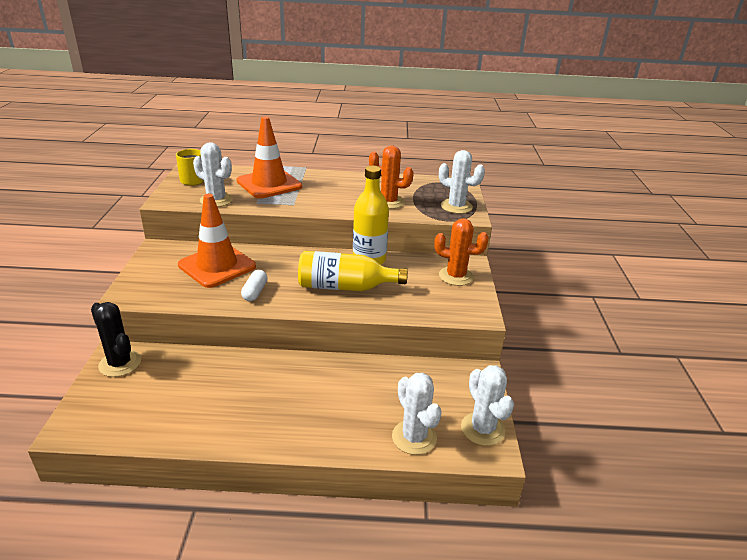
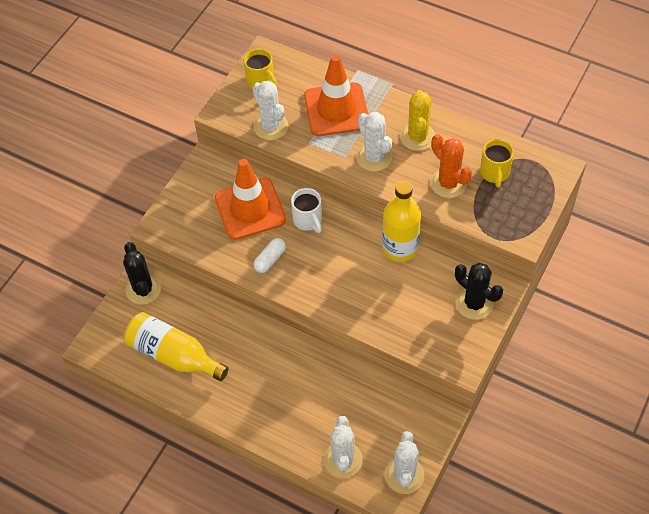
camera: 30 degrees right, 25 degrees up
yellow bottle [298,251,408,291] -> yellow bottle moved to [124,312,229,381]
orange cactus [434,218,489,286] -> black cactus [455,263,503,320]
white cactus [439,150,485,214] -> white cactus moved to [356,112,392,172]
none -> white mug [291,188,322,233]
none -> yellow cactus [400,90,435,151]
none -> yellow mug [480,139,514,188]

